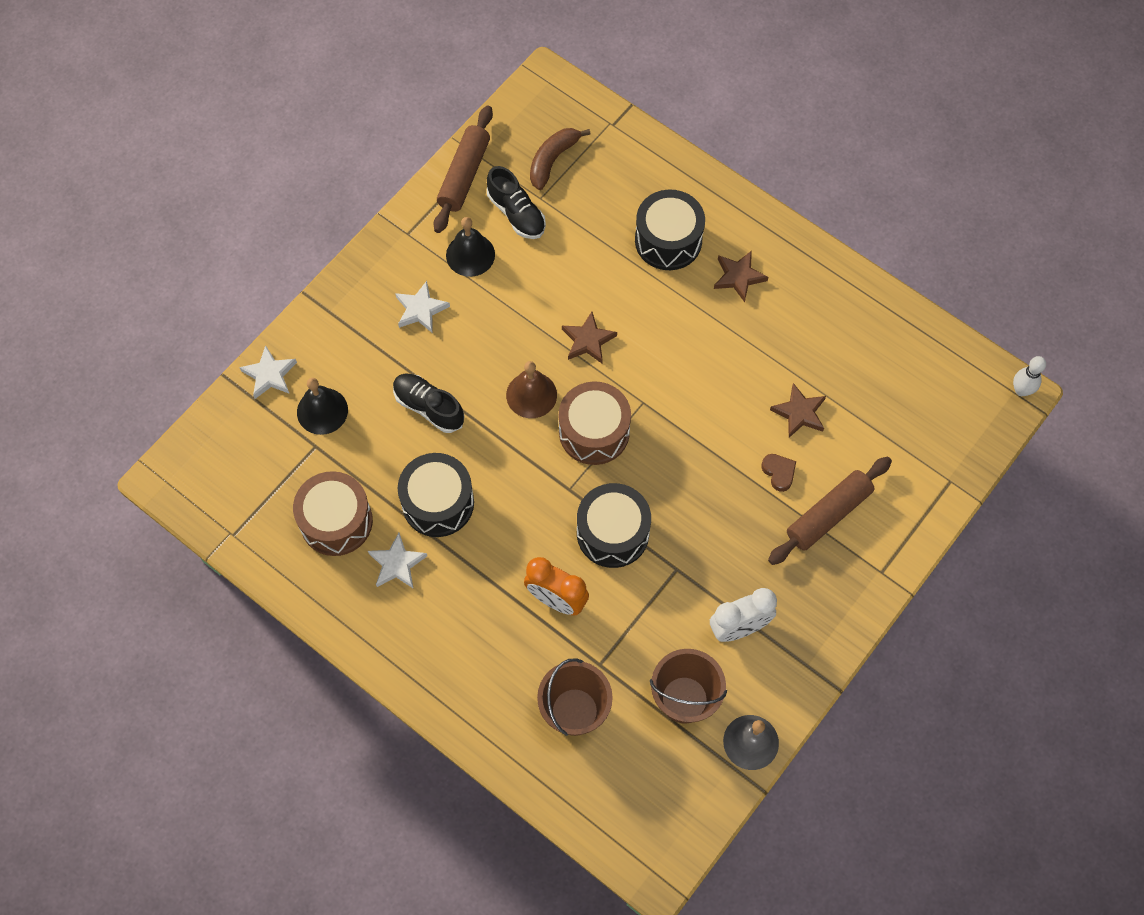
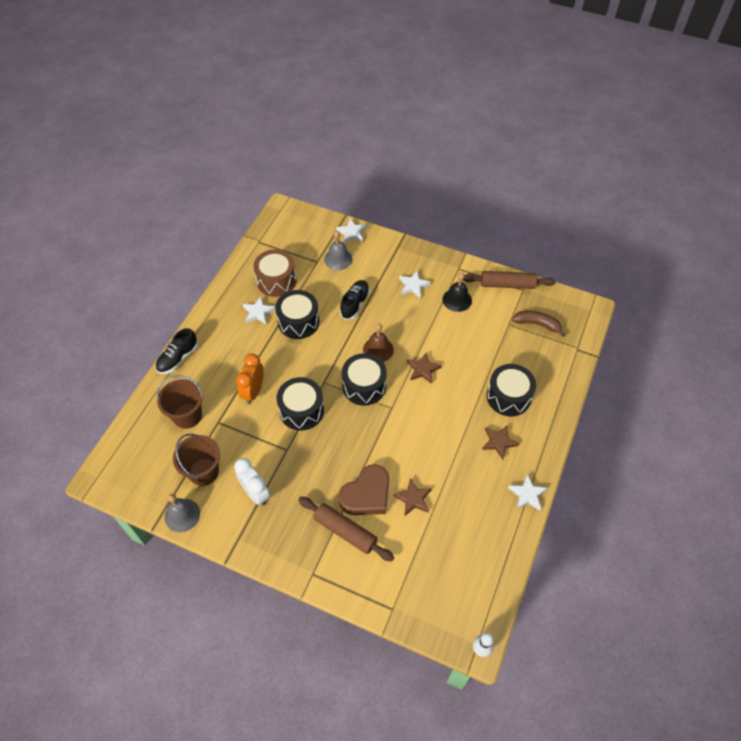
camera: 75 degrees right, 10 degrees down
black bell [297,378,348,435] -> grey bell [324,231,353,270]
black shoe [487,166,546,239] -> black shoe moved to [156,328,198,374]
brown drum [559,381,631,465] -> black drum [342,353,387,405]
brown heart [761,454,796,492] -> brown heart [338,464,389,515], size x2.18
none -> white star [508,474,547,511]

